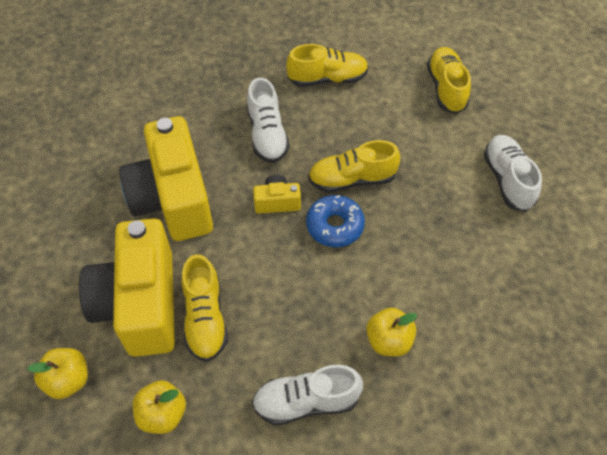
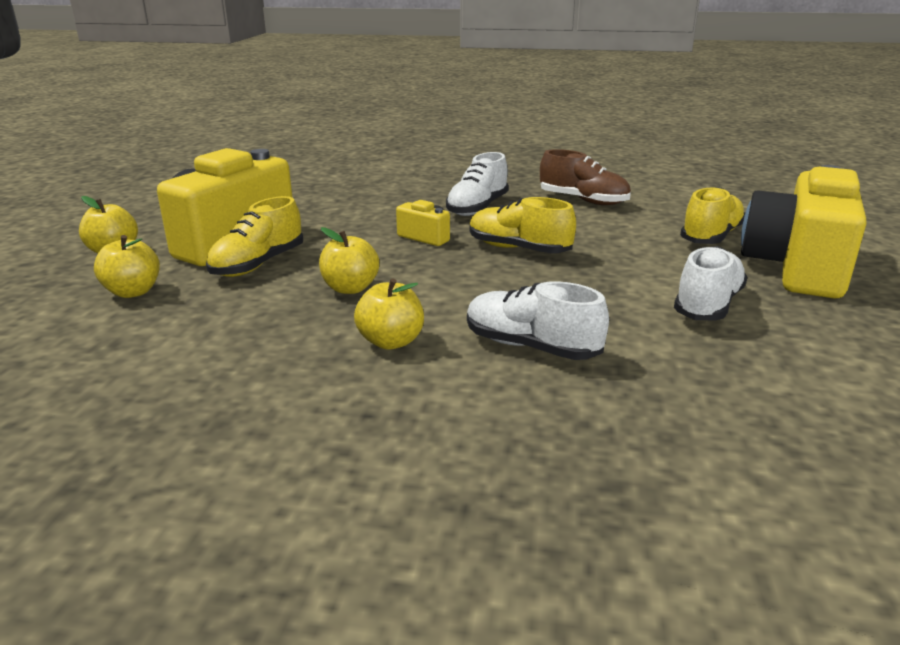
camera: 40 degrees right, 30 degrees down
yellow camera [119,116,213,241] -> yellow camera moved to [741,165,867,299]
white shoe [252,365,363,425] -> white shoe moved to [467,281,609,360]
yellow shoe [286,44,369,87] -> brown shoe [540,149,631,205]
blue donut [306,195,365,247] -> none
none -> yellow apple [319,227,379,294]

